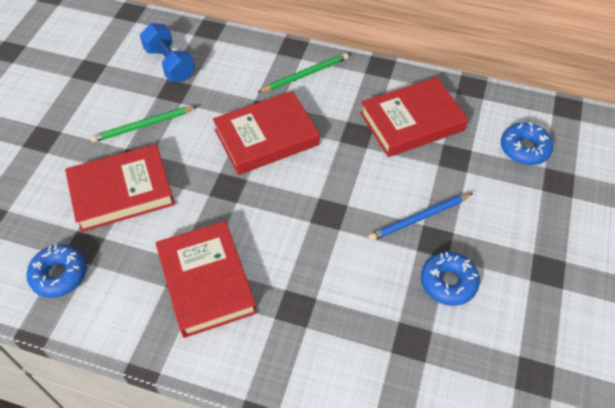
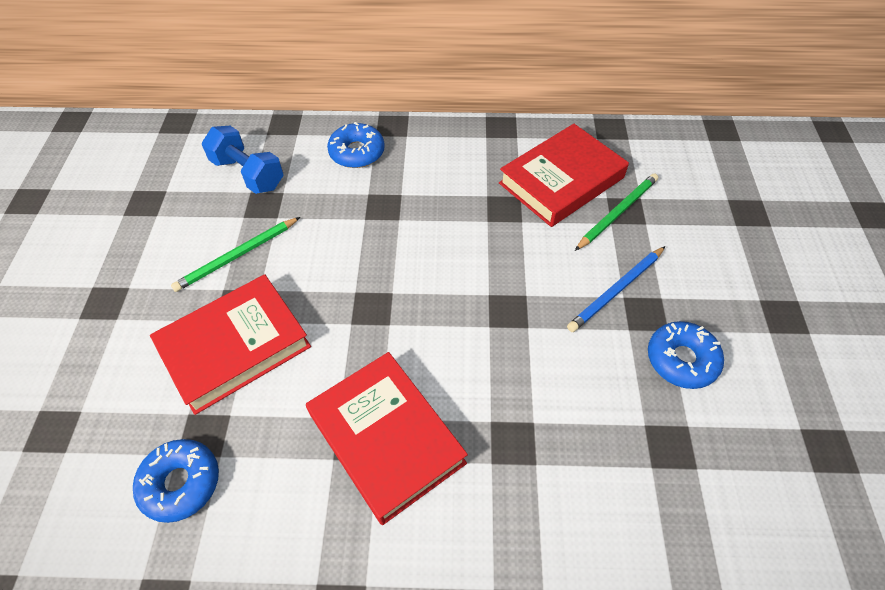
camera: 15 degrees left, 0 degrees up
red book [213,91,320,175] -> none
green pencil [257,53,349,93] -> green pencil moved to [575,173,658,251]
blue donut [501,122,553,165] -> blue donut moved to [327,122,385,168]

